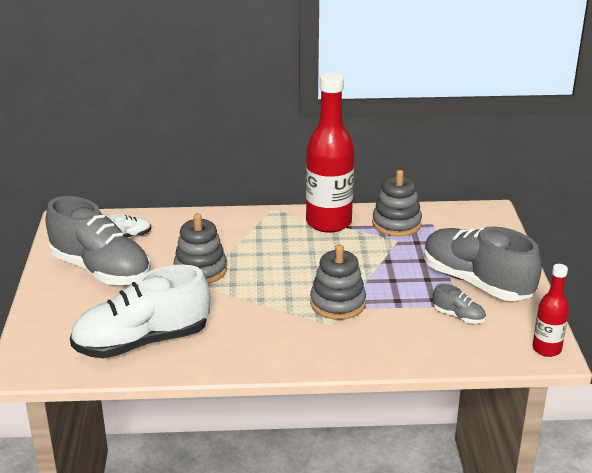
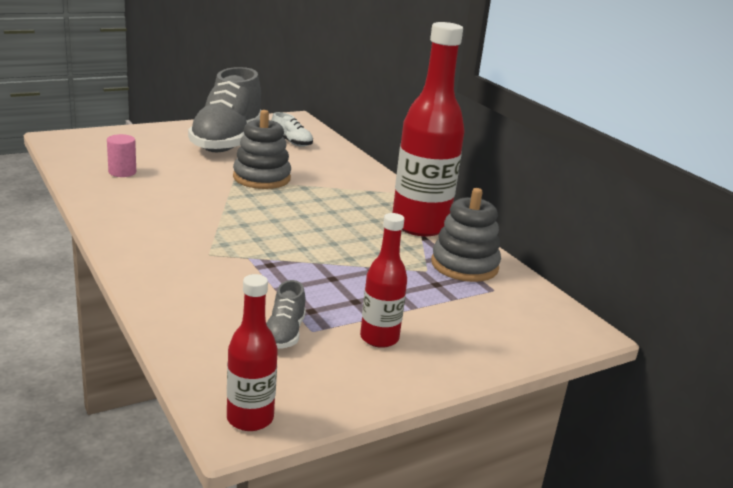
camera: 60 degrees right, 5 degrees down
white shoe [70,265,210,358] -> pink cylinder [107,134,136,177]
grey stacking toy [310,245,366,320] -> none
grey shoe [424,226,542,301] -> red bottle [360,213,407,348]

